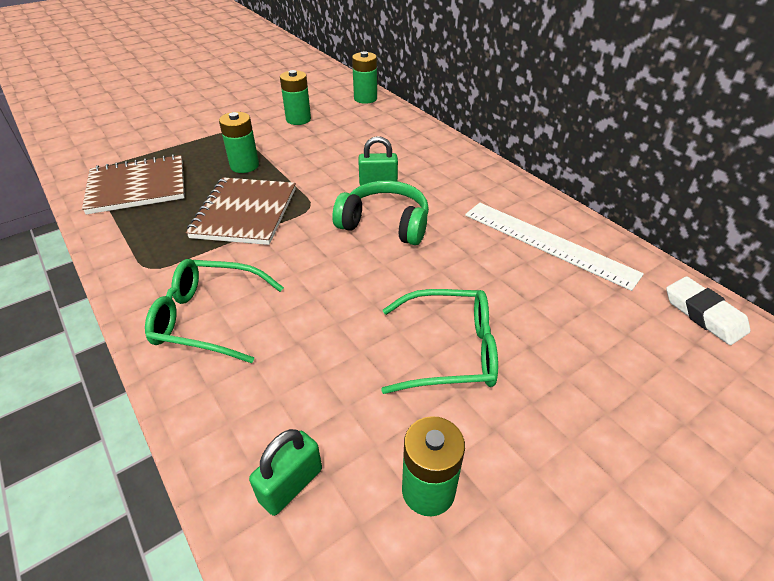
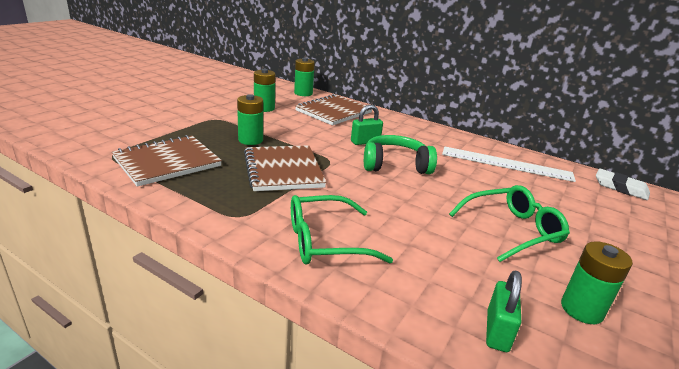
camera: 25 degrees left, 15 degrees down
none -> brown notebook [295,94,372,125]

